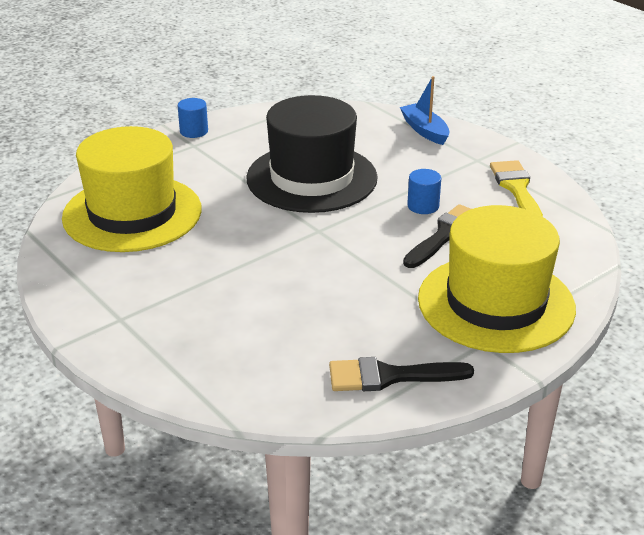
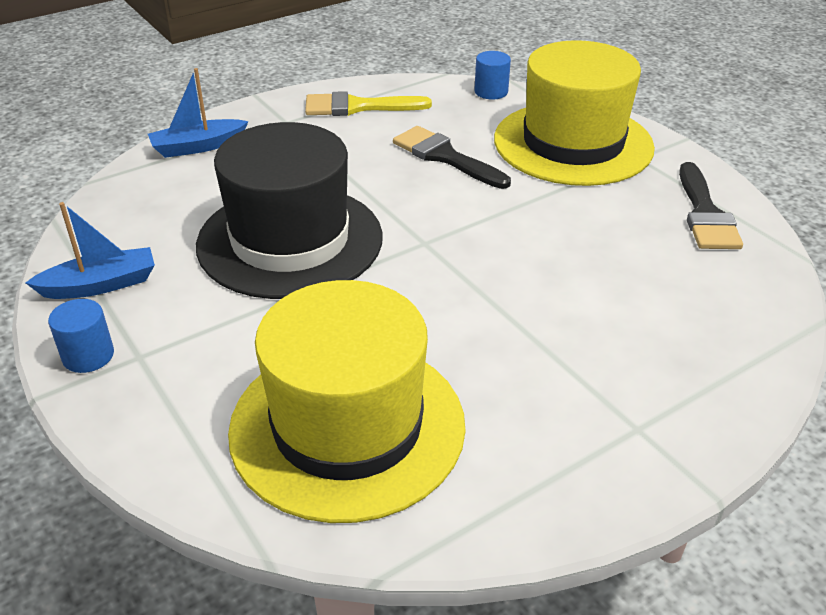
camera: 85 degrees left, 5 degrees up
blue cylinder [407,169,441,214] -> blue cylinder moved to [474,51,511,99]
none -> blue boat [25,202,155,299]

